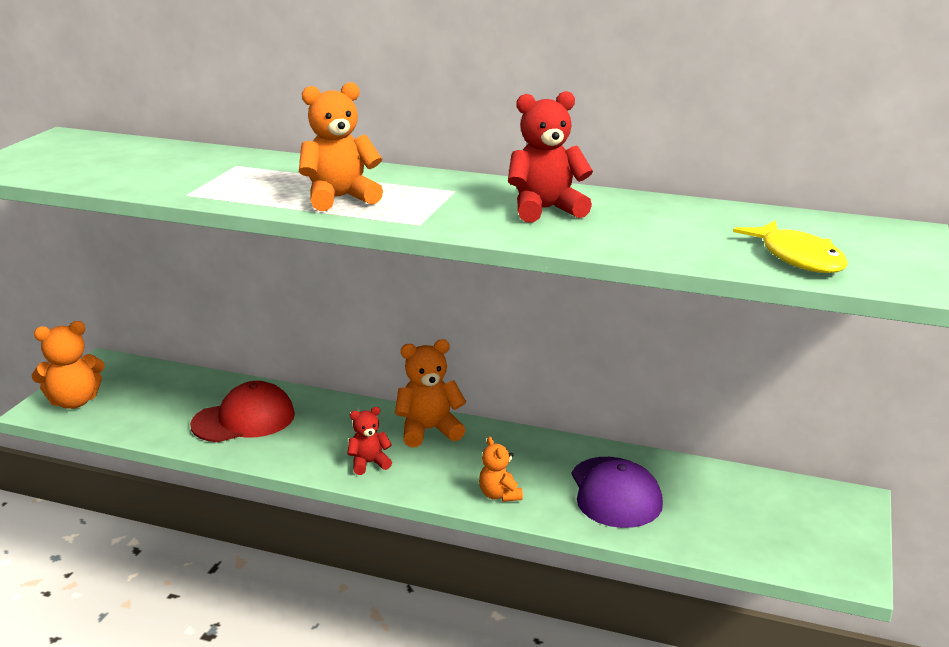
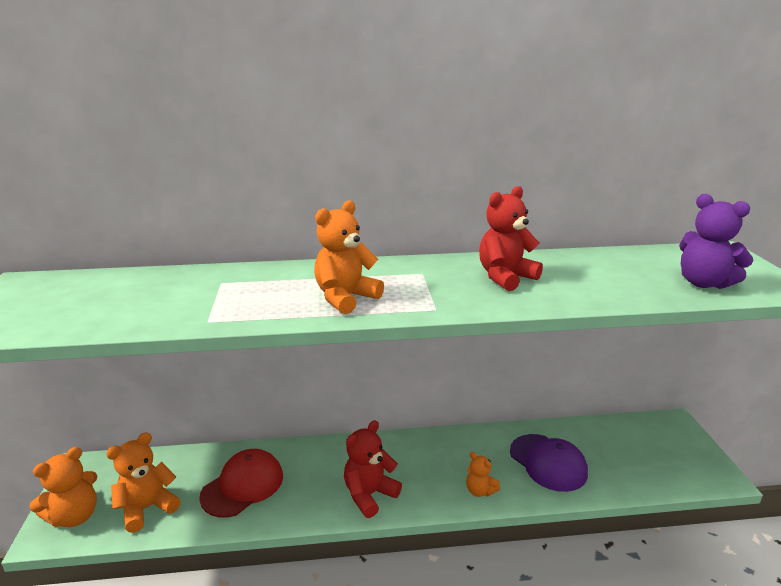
camera: 25 degrees left, 0 degrees up
red teddy bear [348,407,392,475] -> red teddy bear [344,420,402,518], size x1.66
orange teddy bear [395,339,466,447] -> orange teddy bear moved to [106,432,181,533]
yellow fish [733,221,848,273] -> purple teddy bear [679,194,754,289]

